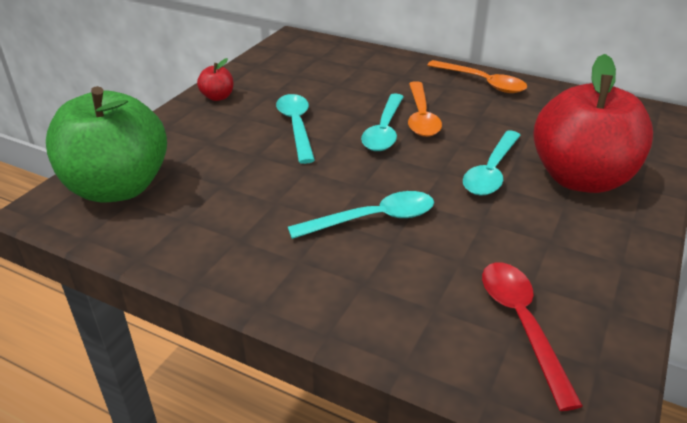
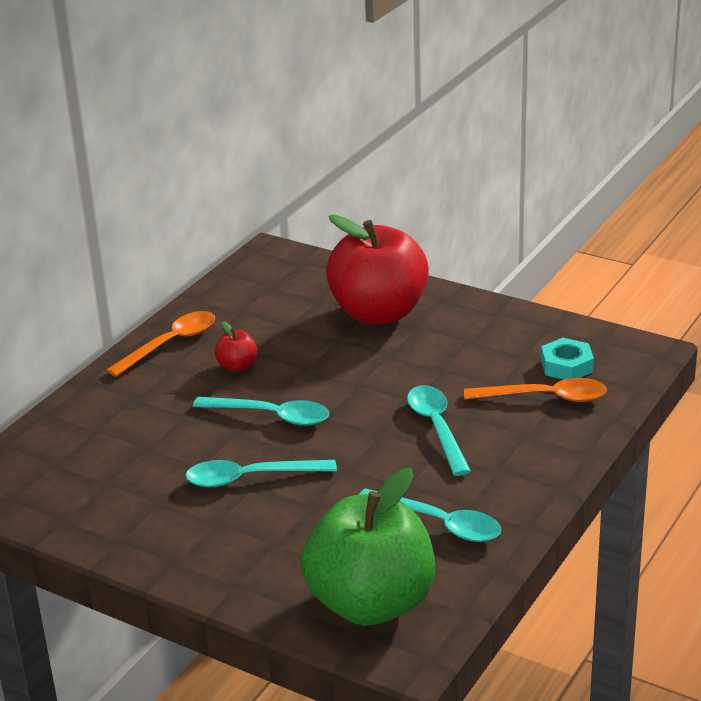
camera: 85 degrees left, 5 degrees down
red apple [197,58,233,101] -> red apple moved to [215,321,258,372]
orange spoon [408,81,442,137] -> orange spoon moved to [464,378,607,402]
turquoise spoon [463,131,521,196] -> turquoise spoon moved to [359,488,501,542]
red spoon [482,262,583,411] -> turquoise nut [541,338,594,380]

